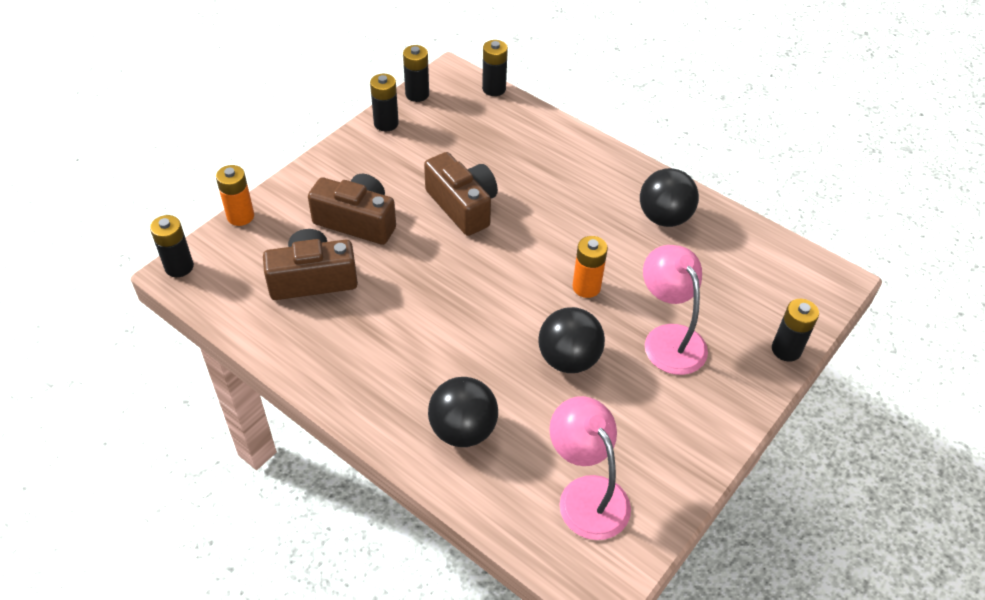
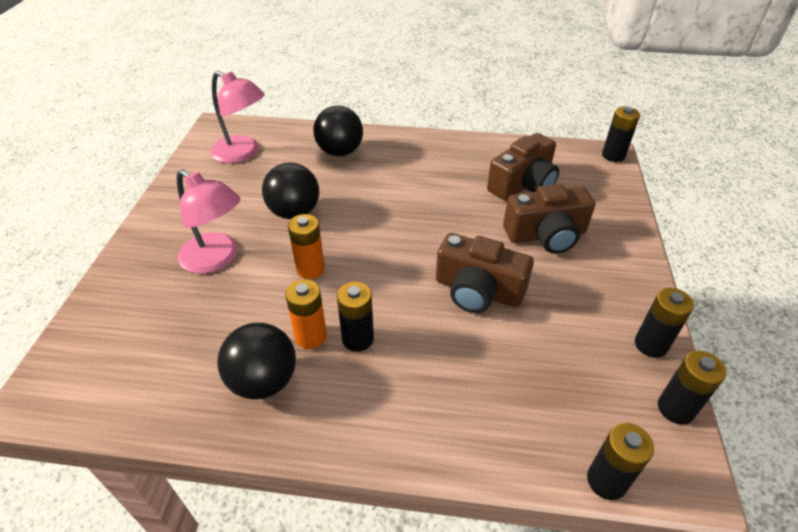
camera: 150 degrees right, 5 degrees down
orange battery [216,165,254,226] -> orange battery moved to [285,279,327,349]
black battery [772,299,819,362] -> black battery moved to [337,282,374,352]

